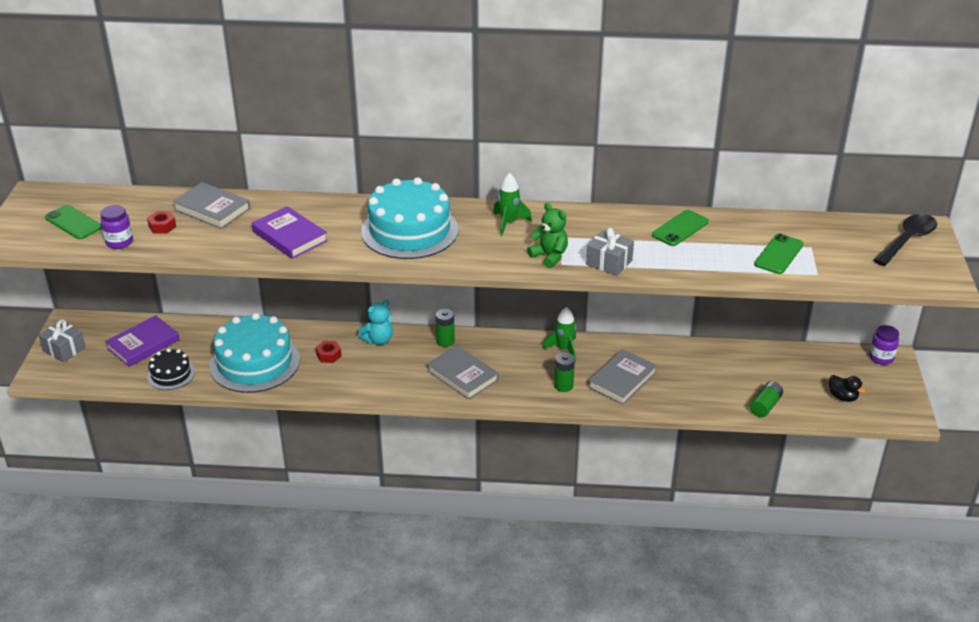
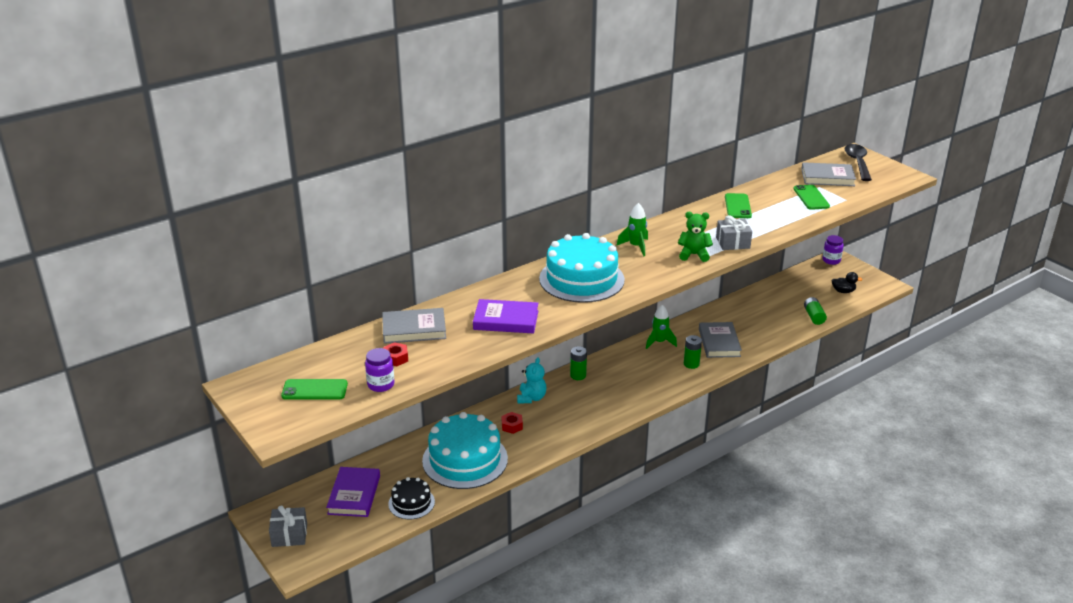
camera: 40 degrees left, 5 degrees down
grey book [427,345,499,400] -> grey book moved to [801,162,856,186]

